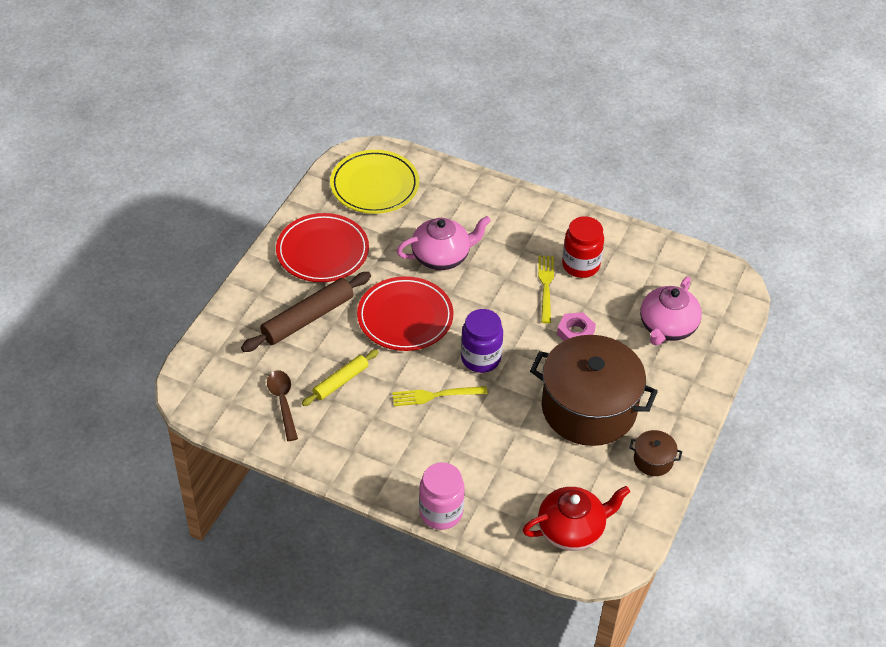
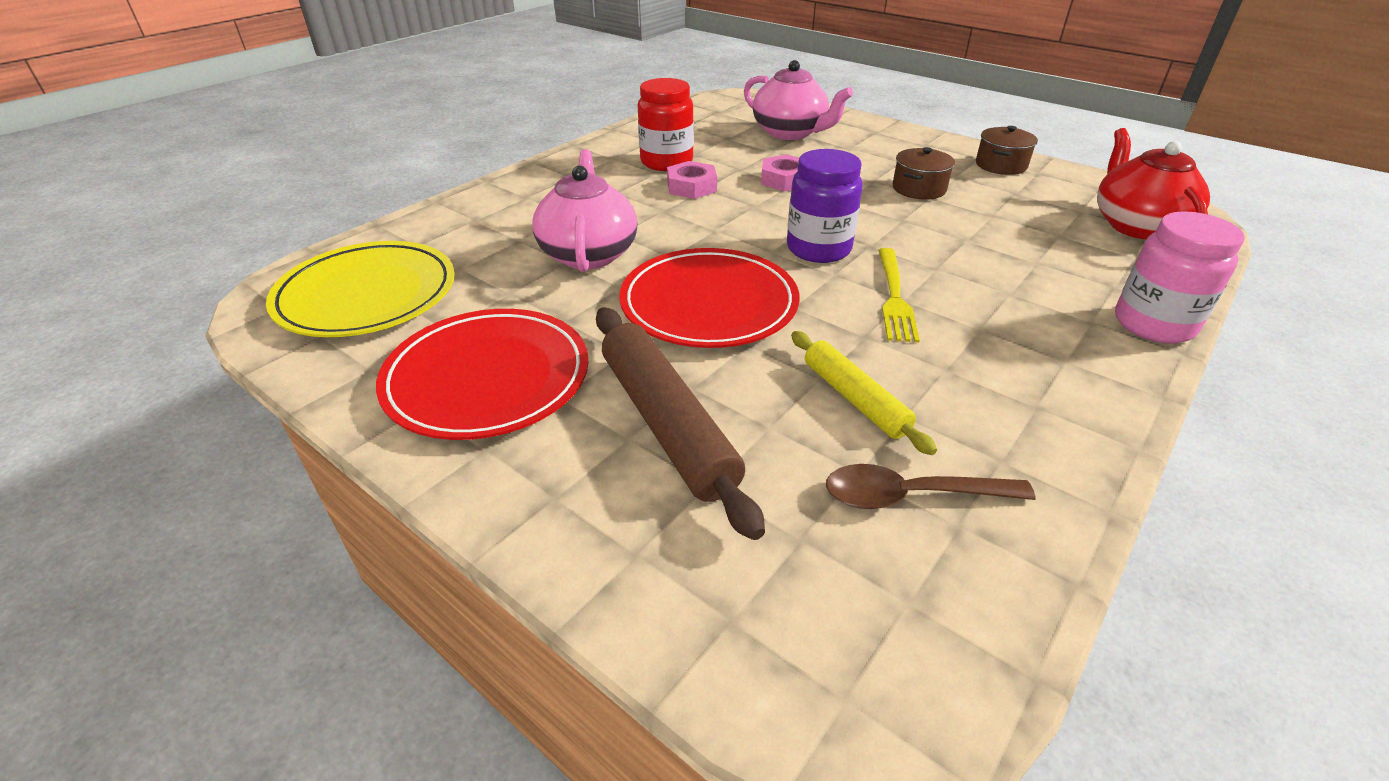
camera: 75 degrees left, 10 degrees down
brown pot [530,335,658,446] -> brown pot [893,147,955,200], size x0.41
yellow fork [538,256,554,324] -> pink nut [667,161,717,199]

